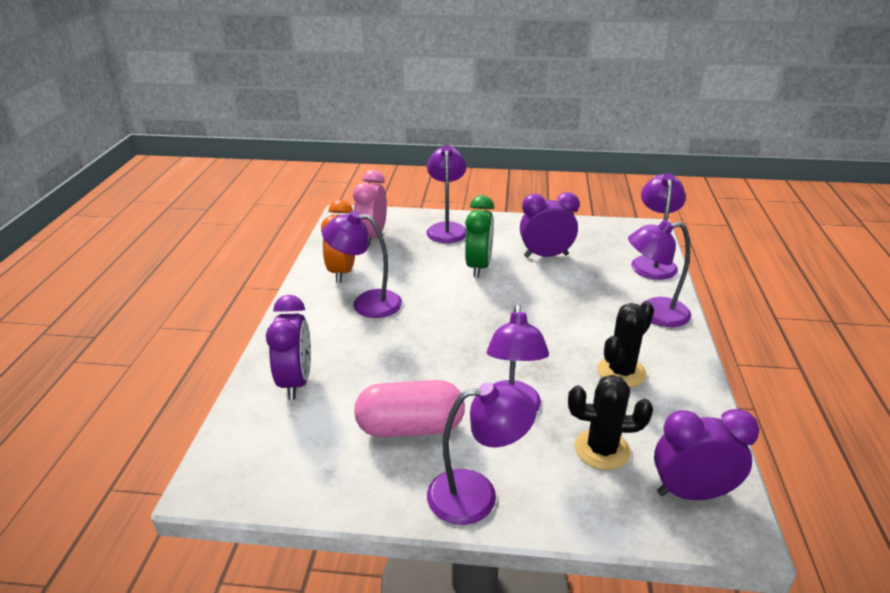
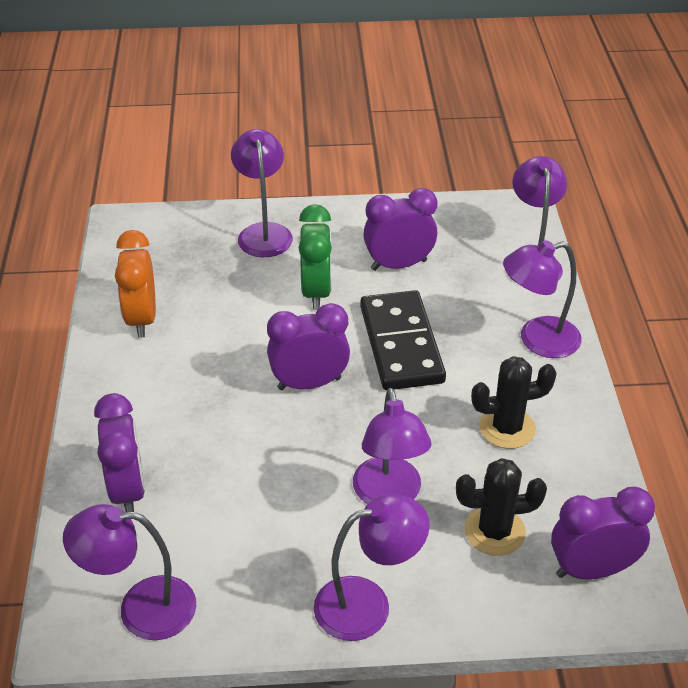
camera: 10 degrees left, 10 degrees up
purple lamp [322,211,402,318] -> purple lamp moved to [63,504,196,640]
pink clock [353,170,387,246] -> none
pink capsule [354,380,465,437] -> none
black cactus [597,301,654,387] -> black cactus turned 45 degrees clockwise [471,356,557,449]
none -> purple clock [267,303,350,390]
none -> black domino [360,290,446,390]

